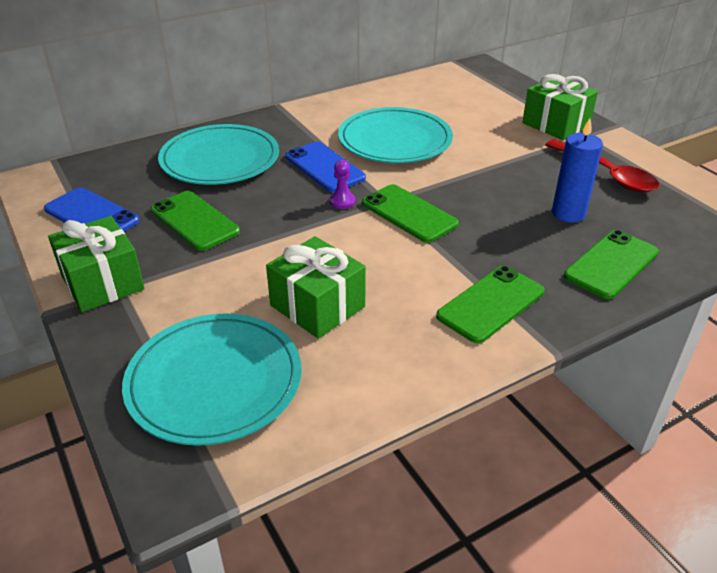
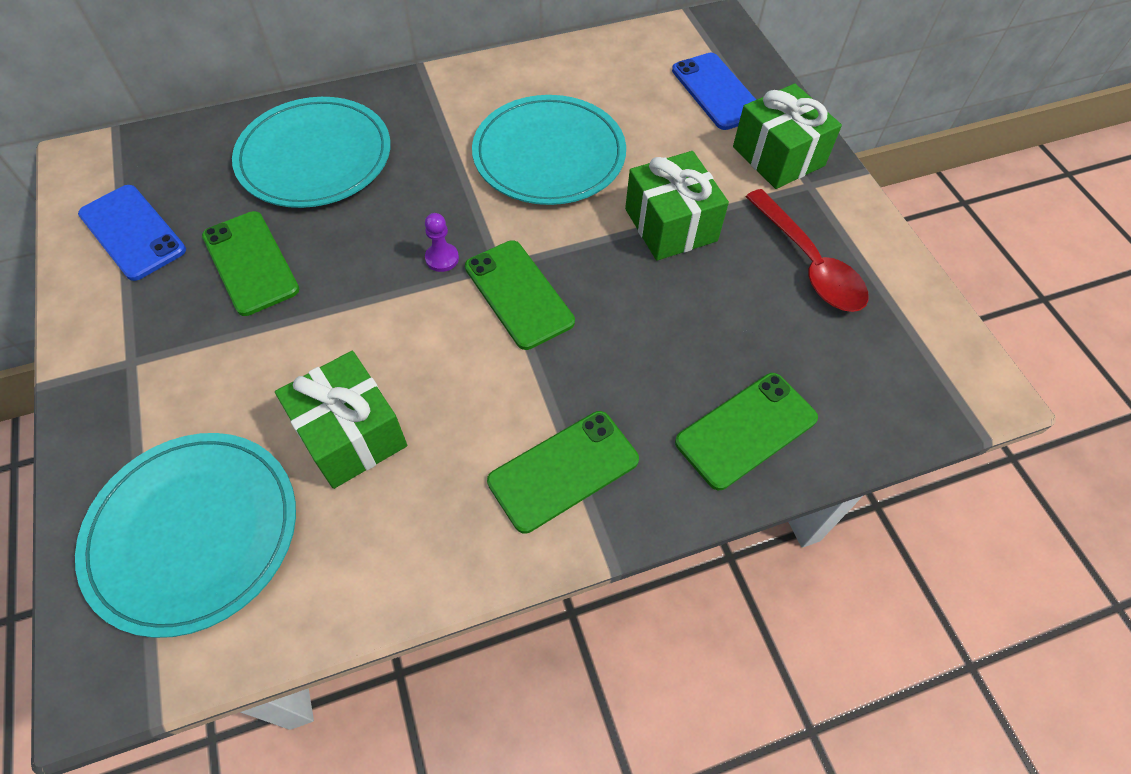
camera: 10 degrees right, 20 degrees up
green gift [48,216,145,312] -> green gift moved to [625,151,729,261]
blue phone [285,142,366,192] -> blue phone moved to [672,53,756,130]
blue candle [552,118,603,222] -> none

